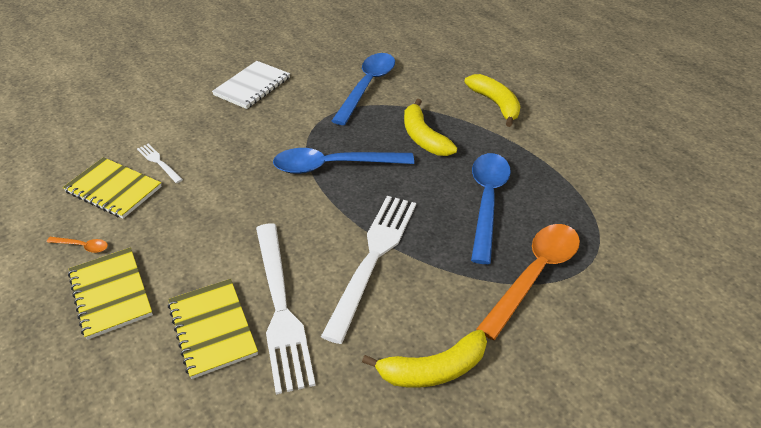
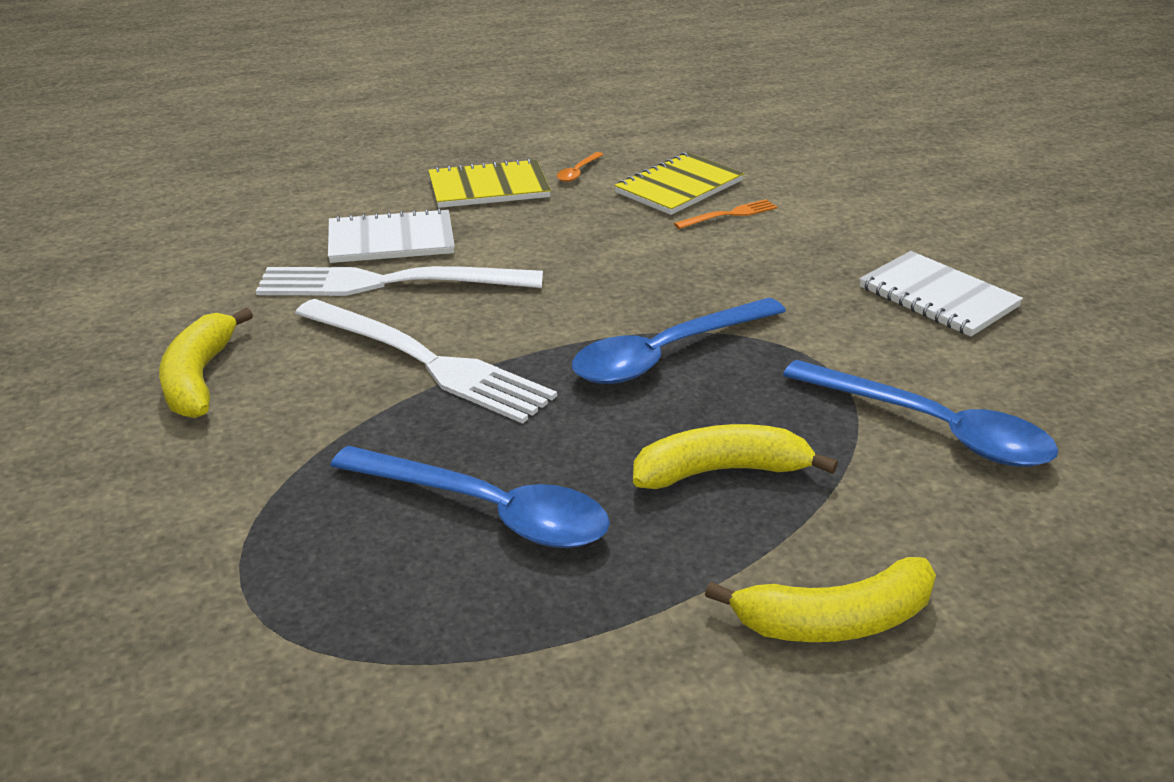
camera: 105 degrees right, 10 degrees down
white fork [137,144,183,183] -> orange fork [674,199,777,229]
yellow notebook [168,279,258,379] -> white notebook [328,208,455,263]
blue spoon [273,148,414,174] -> blue spoon turned 135 degrees counterclockwise [572,297,786,384]
orange spoon [477,224,580,340] -> none

